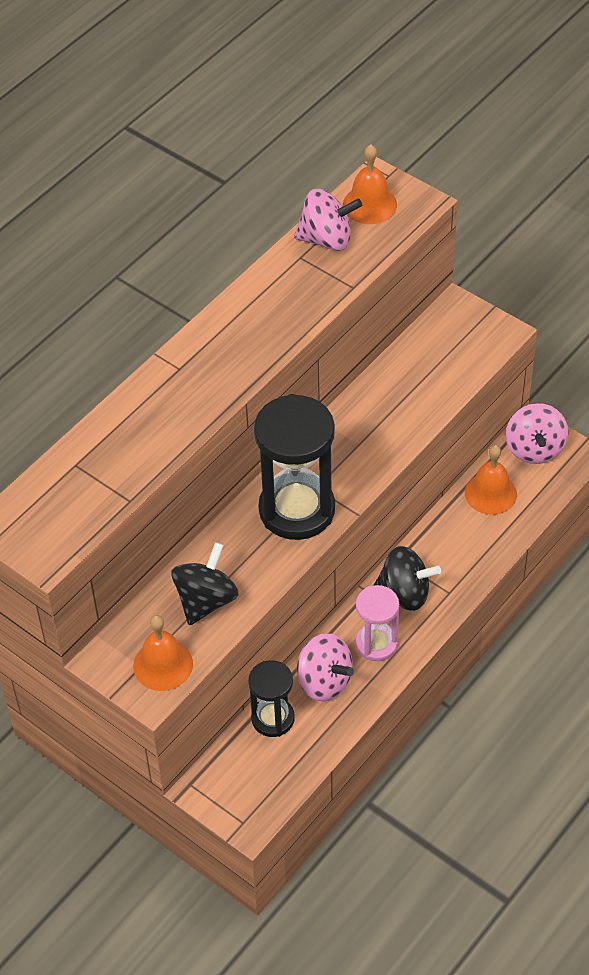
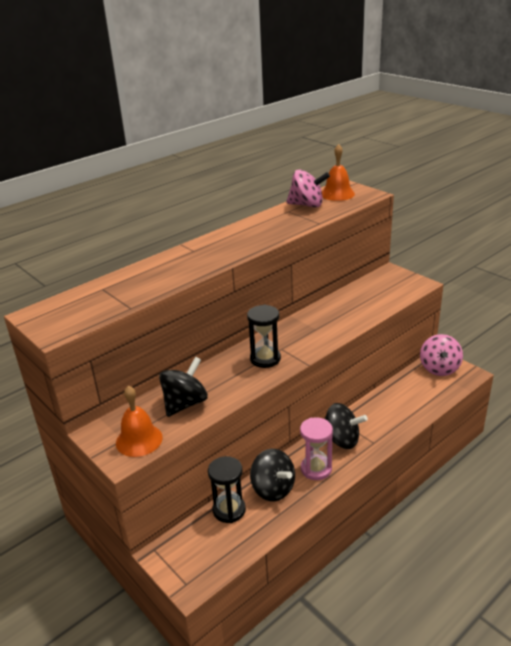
camera: 10 degrees right, 20 degrees down
black hourglass [254,394,335,540] -> black hourglass [247,305,281,368], size x0.57
pink spinning top [297,633,354,701] -> black spinning top [250,449,295,501]
orange bell [465,445,517,515] -> none

